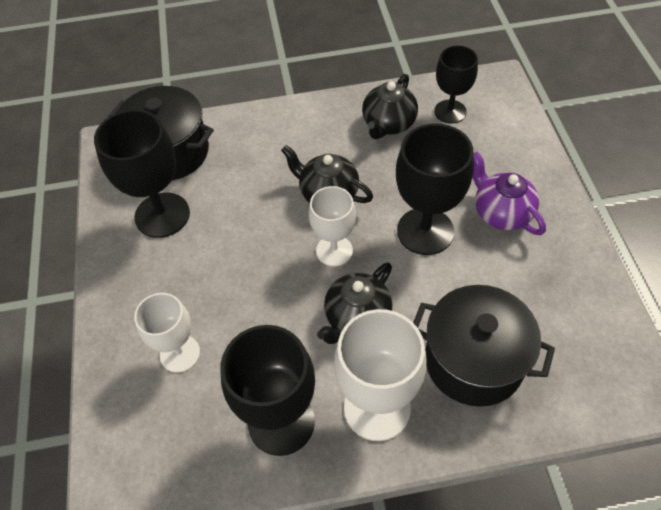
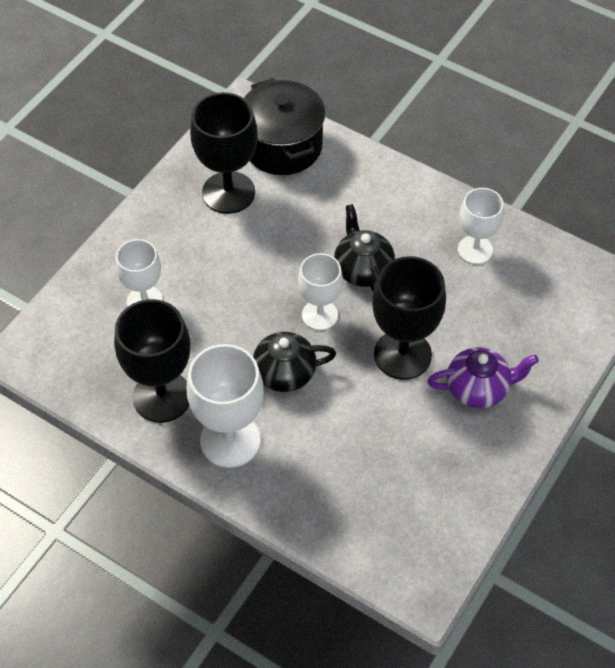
camera: 40 degrees right, 0 degrees up
black teapot [362,74,418,139] -> white goblet [458,188,504,264]
black pot [413,285,555,407] -> none
black goblet [434,45,478,124] -> none
purple teapot [473,151,546,235] -> purple teapot turned 75 degrees clockwise [427,347,539,408]

